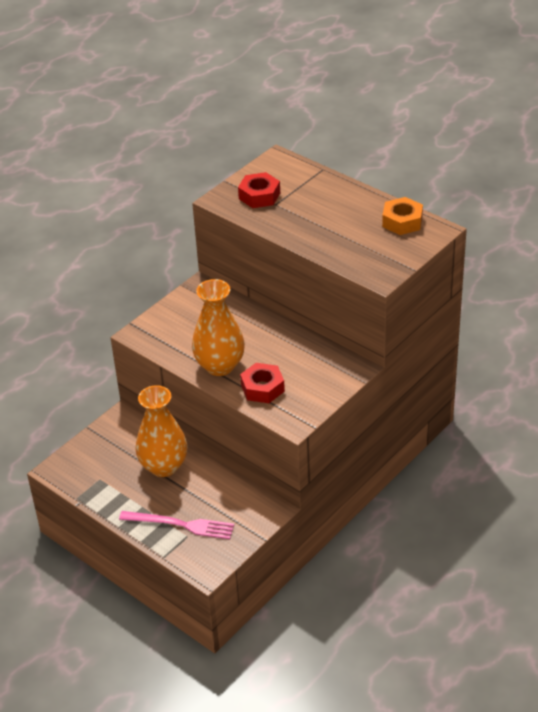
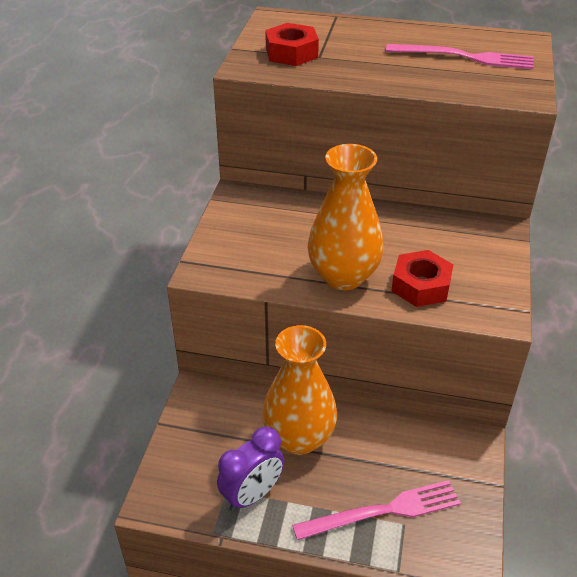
camera: 30 degrees left, 0 degrees up
orange nut [382,197,423,235] -> none
none -> purple clock [217,426,284,512]
none -> pink fork [386,44,534,69]

